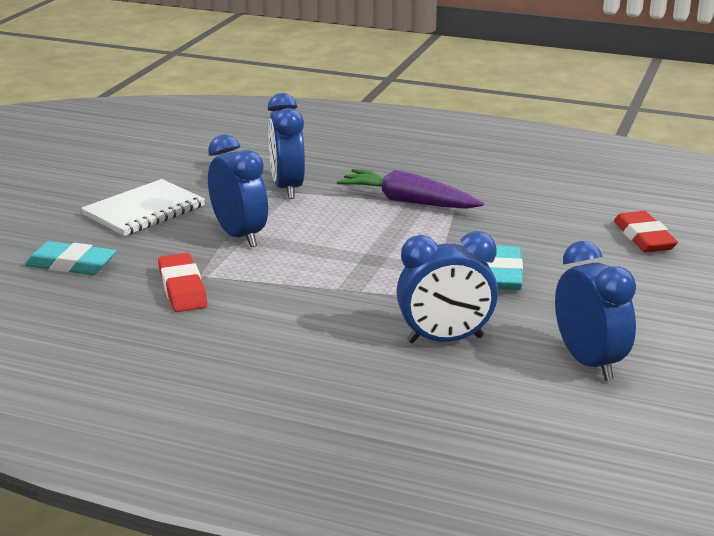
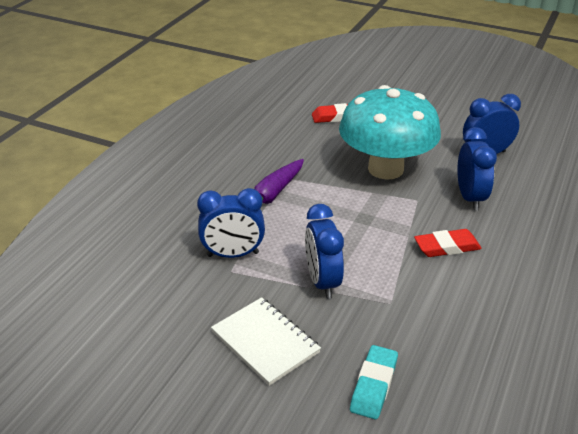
camera: 85 degrees left, 10 degrees up
red eraser [158,253,207,312] -> red eraser moved to [414,229,482,257]
blue clock [208,134,268,247] -> blue clock turned 75 degrees counterclockwise [305,204,344,299]
turquoise eraser [487,246,523,290] -> turquoise mushroom [339,85,441,180]

